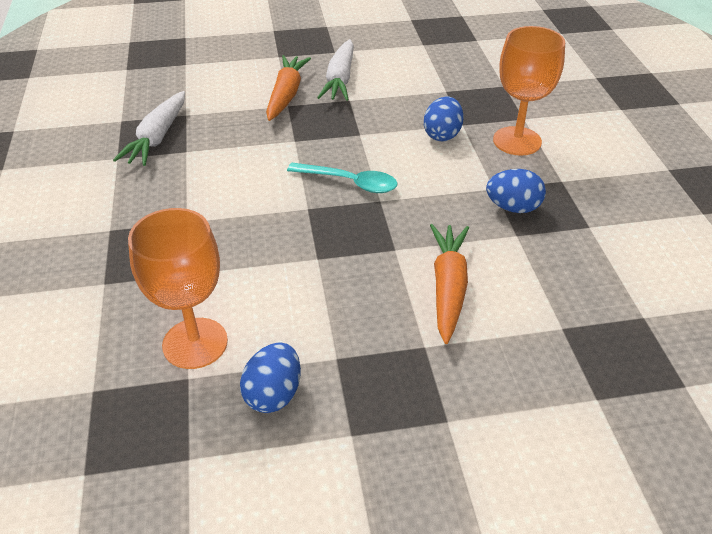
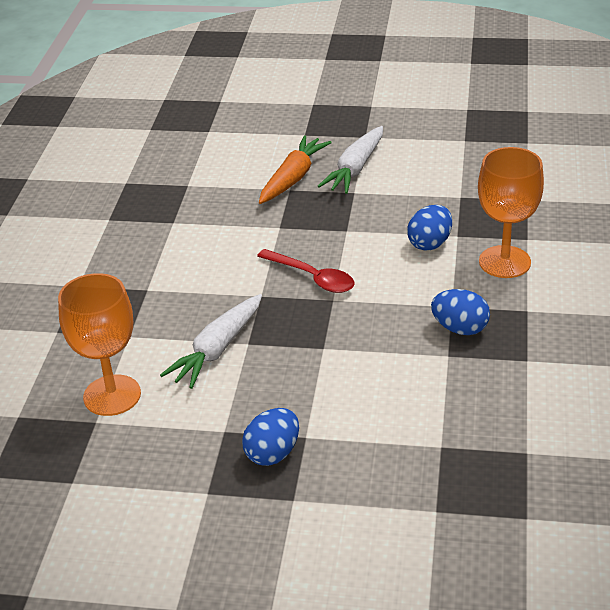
camera: 20 degrees right, 5 degrees down
white carrot [113,91,185,166] -> white carrot moved to [160,294,262,389]
blue egg [240,342,301,413] -> blue egg moved to [242,408,299,466]
turquoise spoon [287,163,398,193] -> red spoon [257,249,354,293]
orange carrot [430,224,469,344] -> none

